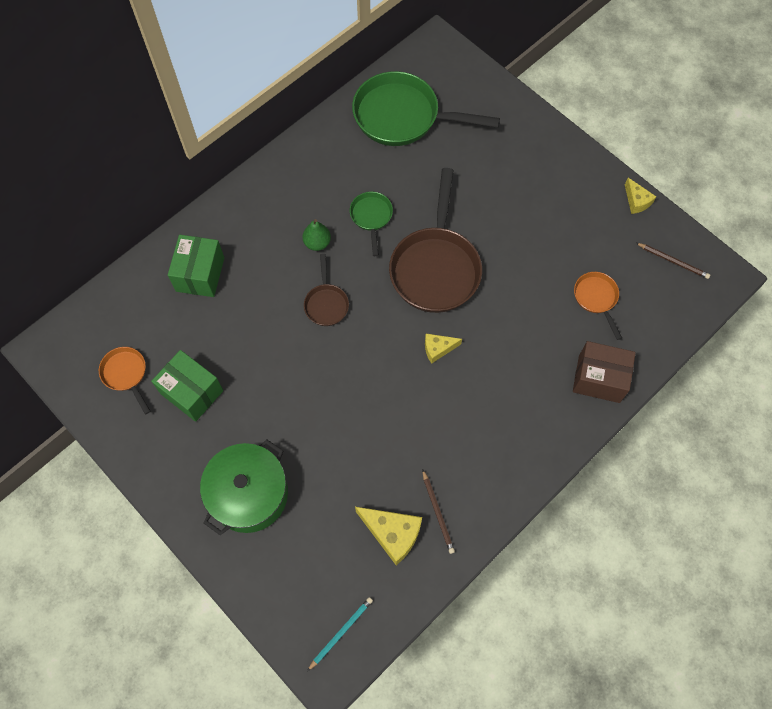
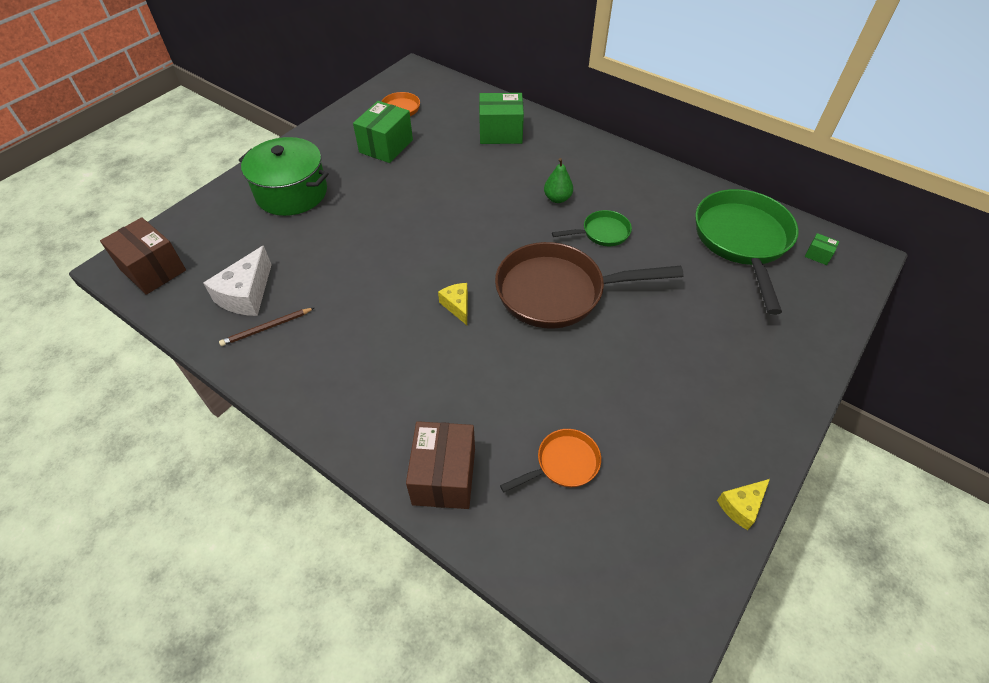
camera: 80 degrees right, 15 degrees down
brown pan [304,254,349,326] -> none
turquoise pencil [307,597,373,671] -> brown box [100,217,186,295]
yellow cheese [355,507,422,565] -> white cheese [203,246,272,316]
brown pencil [636,243,710,279] -> none
none -> green box [805,233,839,265]

